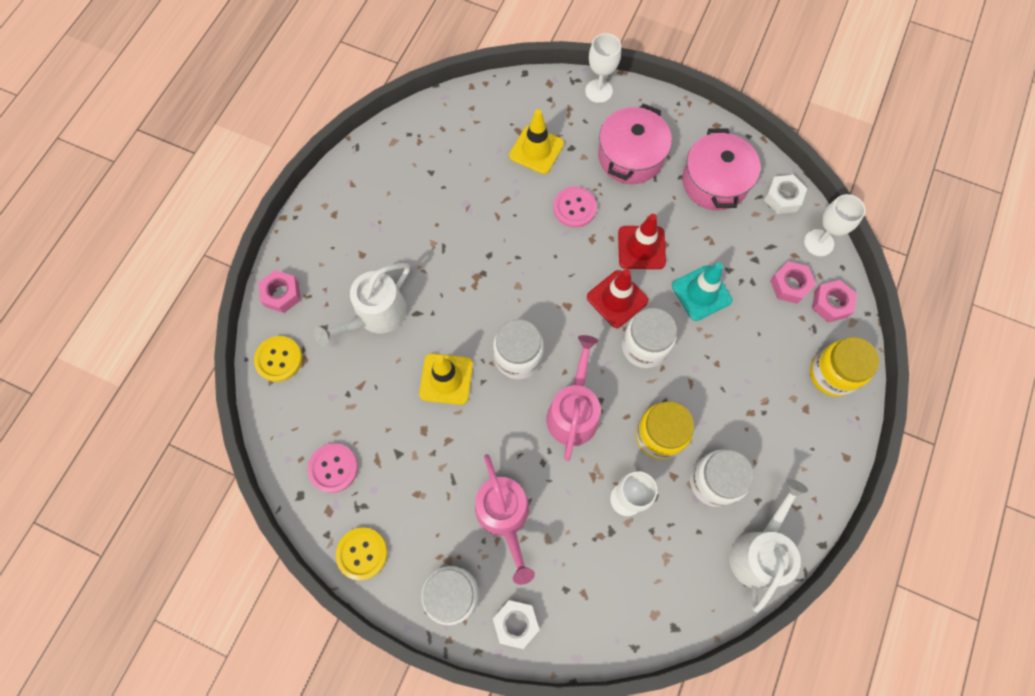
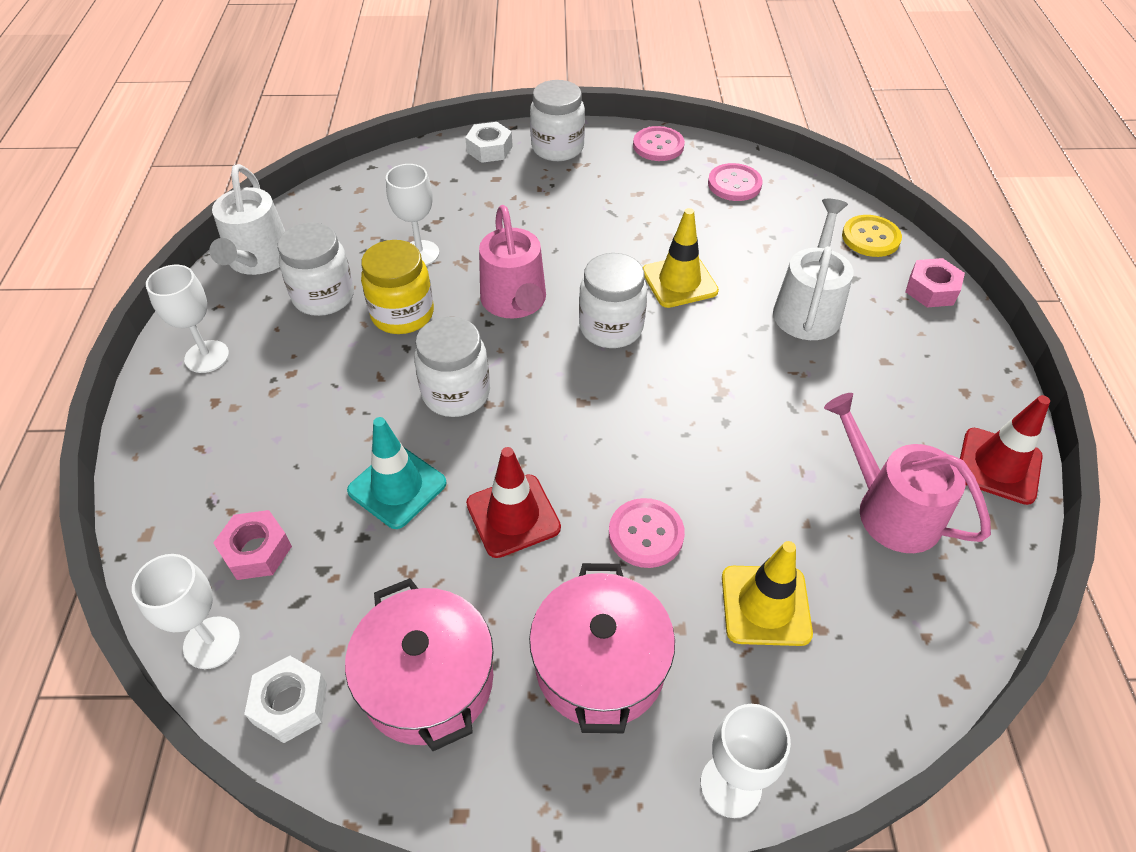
camera: 155 degrees right, 20 degrees down
yellow button [336,528,387,580] -> pink button [633,126,685,161]
pink watering can [475,454,535,585] -> pink watering can moved to [824,393,991,553]
red traffic cone [587,269,648,328] -> red traffic cone moved to [960,395,1050,505]
yellow jar [810,337,880,397] -> none
pink nut [812,280,857,323] -> none
none -> white goblet [146,265,229,373]

